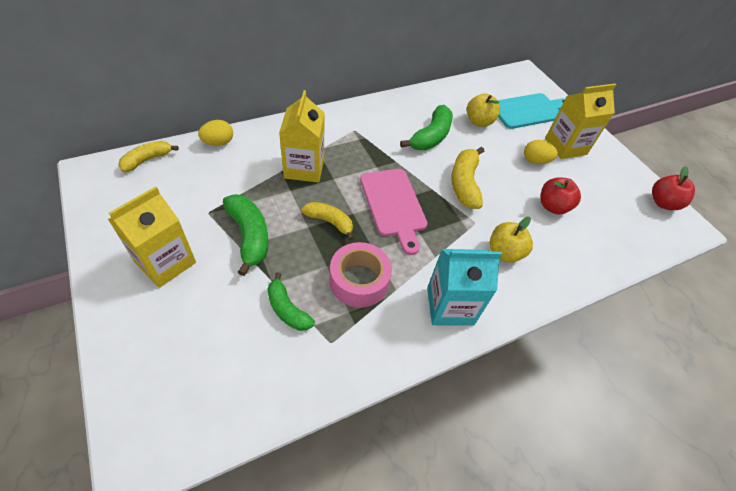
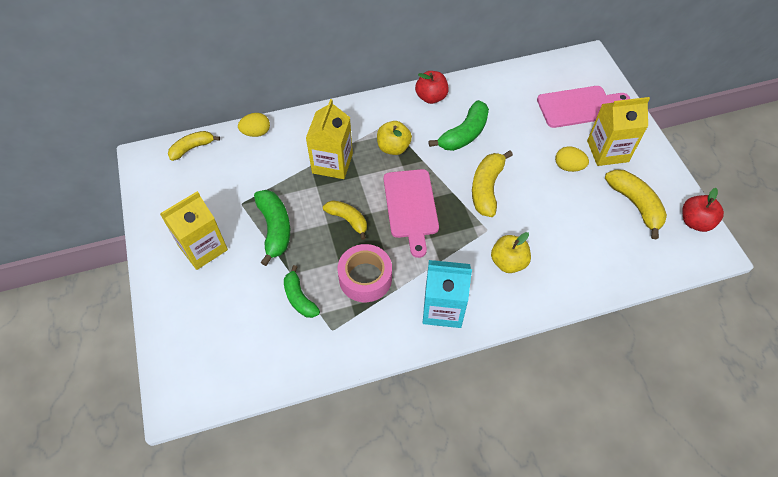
camera: 15 degrees right, 5 degrees up
yellow apple [467,93,500,127] -> yellow apple moved to [377,121,412,155]
turquoise cutting board [498,93,565,129] -> pink cutting board [537,86,630,128]
red apple [540,177,581,214] -> red apple moved to [415,71,449,104]
none -> yellow banana [605,169,667,239]

